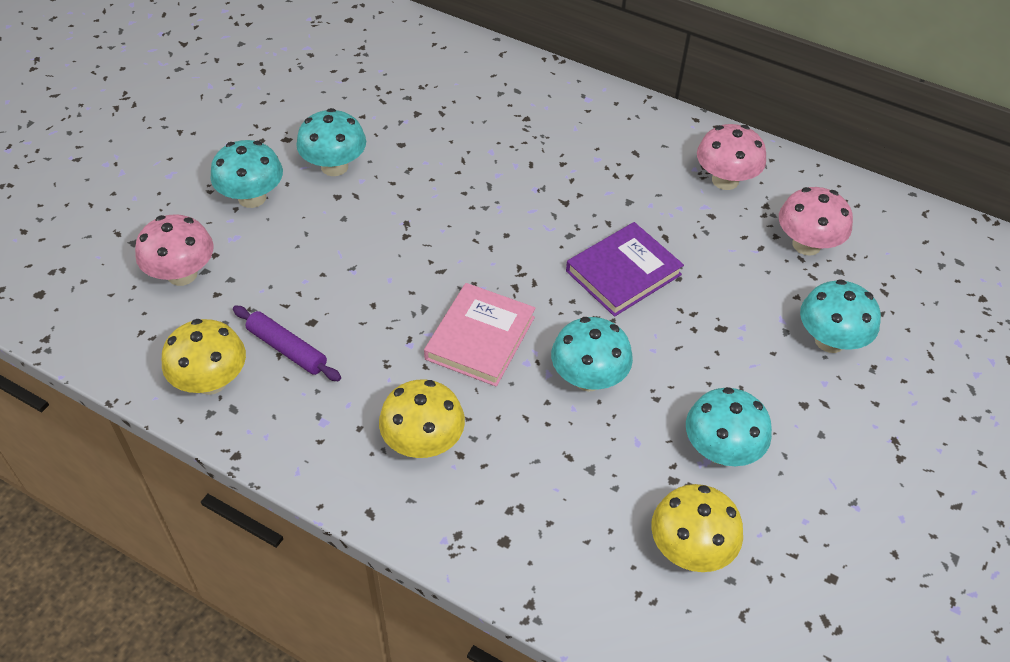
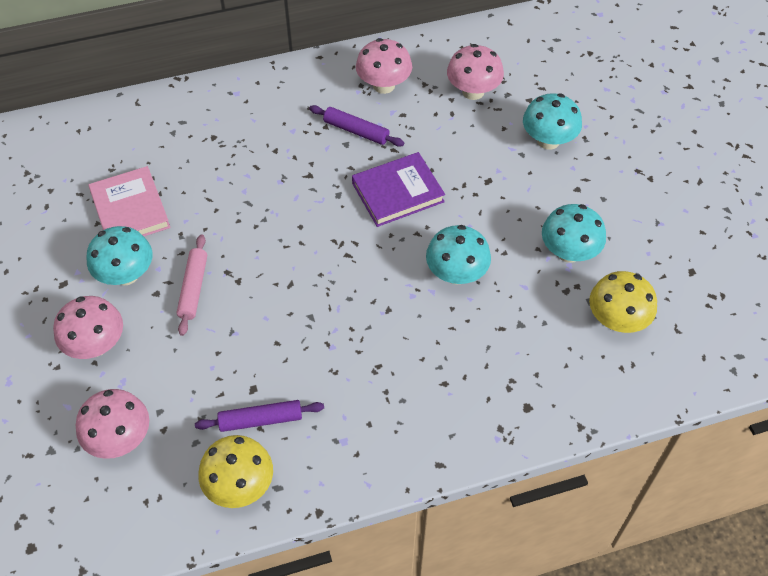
camera: 45 degrees left, 5 degrees up
turquoise mushroom [210,140,283,208] -> pink mushroom [53,296,123,359]
yellow mushroom [379,379,465,458] -> none
pink book [424,283,535,387] -> pink book moved to [89,166,170,236]
purple book [566,222,684,317] -> purple book turned 60 degrees clockwise [352,152,445,227]
none -> pink rolling pin [177,234,207,336]
none -> purple rolling pin [309,105,404,147]

